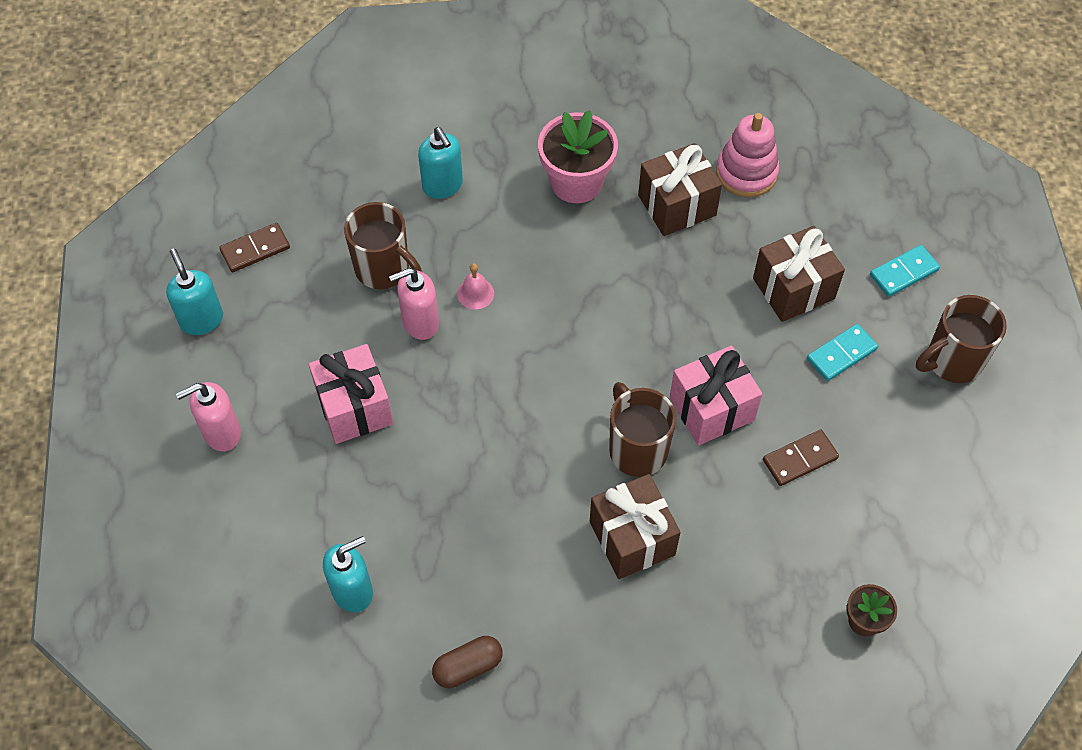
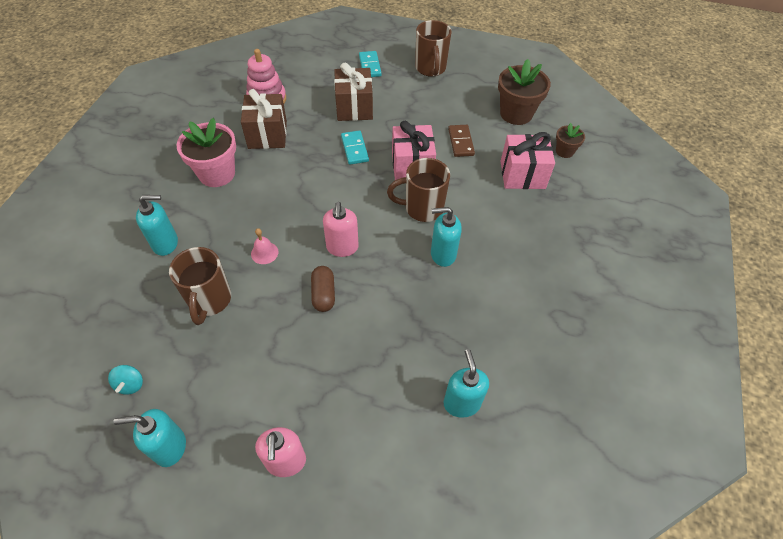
camera: 70 degrees left, 5 degrees down
brown domino [219,223,290,272] -> turquoise spinning top [108,365,143,395]
pink gift [309,344,393,444] -> pink gift moved to [501,132,555,189]
brown mug [344,202,422,289] -> brown mug turned 120 degrees clockwise [169,247,231,325]
pink soap dispenser [389,268,439,340] -> pink soap dispenser moved to [323,202,359,257]
brown capsule [432,636,503,688] -> brown capsule moved to [311,266,335,312]
brown gift [590,474,681,579] -> none
turquoise domino [807,324,878,381] -> turquoise domino moved to [341,130,369,165]
none -> turquoise soap dispenser [431,207,462,267]
none -> brown flower pot [498,59,551,125]

